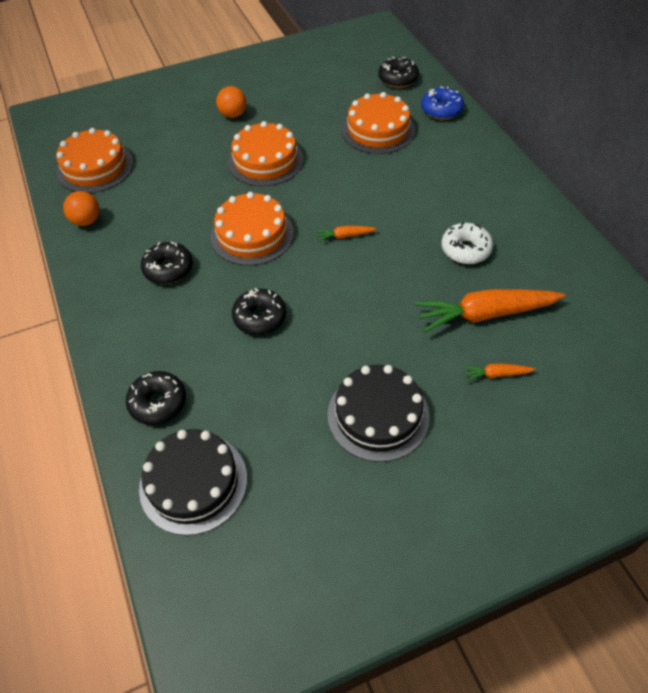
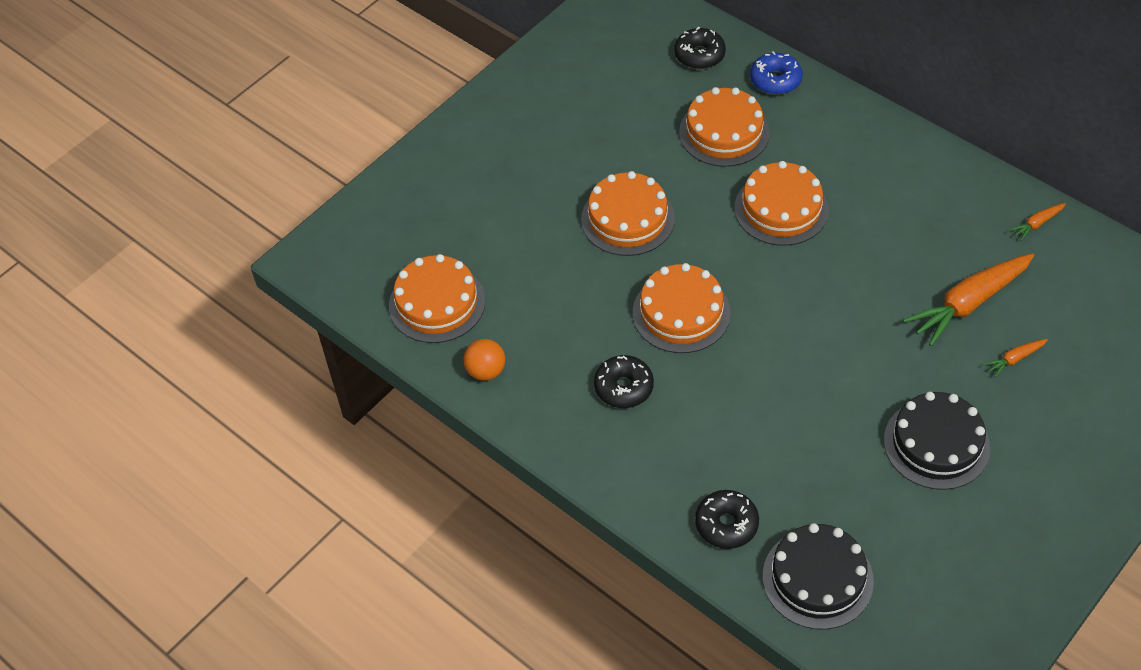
camera: 25 degrees left, 0 degrees up
orange ball [216,86,247,118] -> none
black donut [232,288,286,335] -> none
orange carrot [316,226,377,242] -> orange carrot moved to [1009,203,1066,241]
white donut [441,222,493,264] -> none
none -> orange cake [735,161,829,246]

